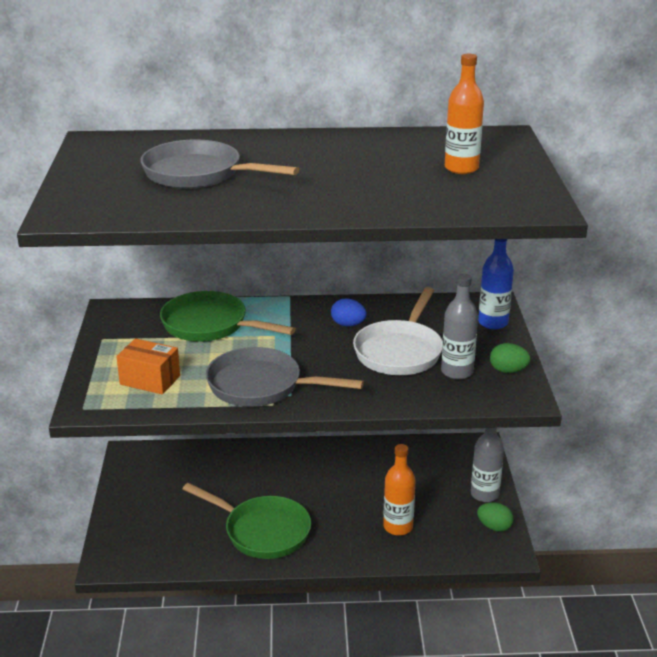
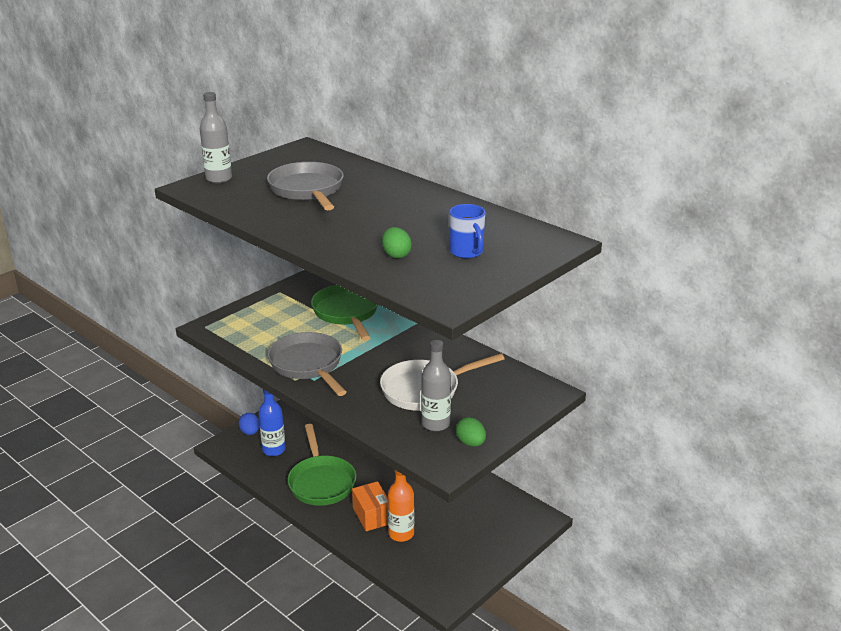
camera: 45 degrees right, 0 degrees up
orange box [116,338,180,394] -> orange box moved to [352,481,388,531]
blue egg [331,298,367,326] -> blue egg moved to [239,413,260,435]
orange bottle [445,54,484,174] -> blue mug [449,204,485,259]
grey bottle [471,428,504,502] -> grey bottle moved to [200,92,232,183]
green egg [477,503,514,532] -> green egg moved to [382,227,412,259]
blue bottle [478,239,514,330] -> blue bottle moved to [259,389,285,456]

